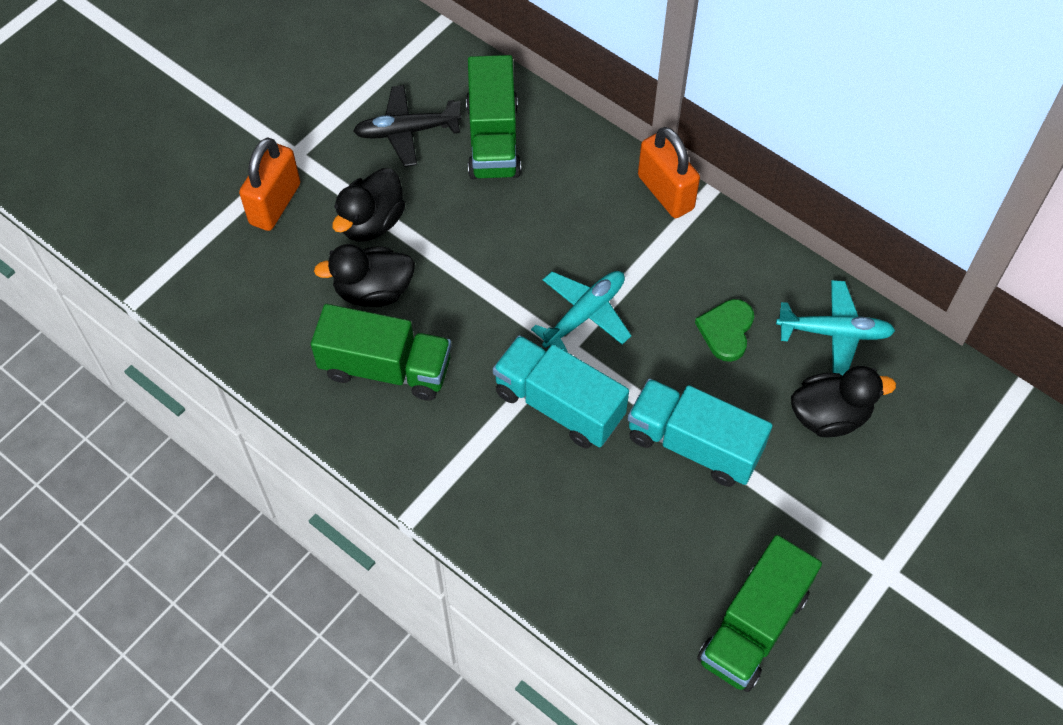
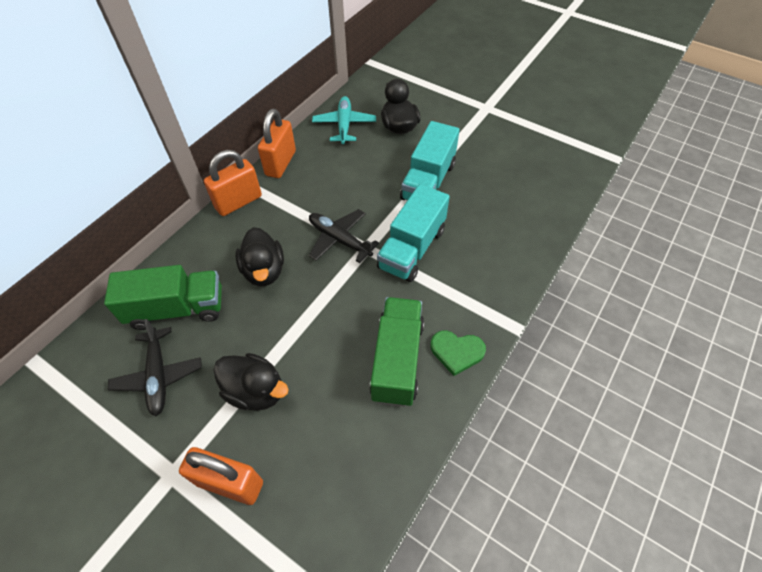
camera: 95 degrees left, 5 degrees down
black duck [314,244,415,307] -> black duck moved to [235,227,284,286]
turquoise plane [531,271,631,352] -> black plane [309,209,379,263]
green heart [695,299,754,362] -> green heart moved to [430,331,486,376]
green truck [697,535,822,692] -> none
none -> orange padlock [258,109,296,178]

